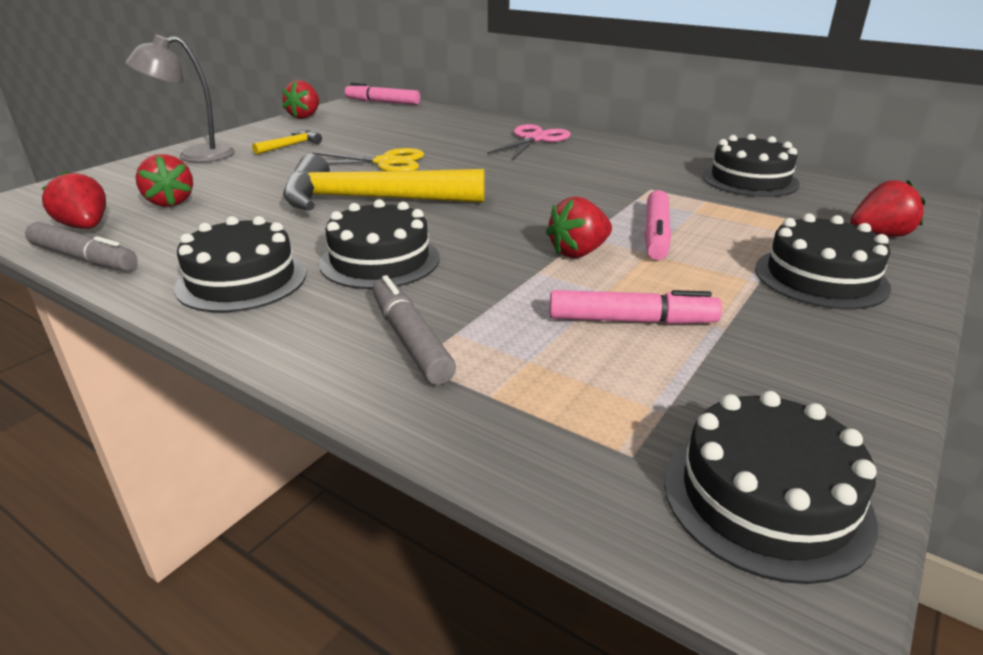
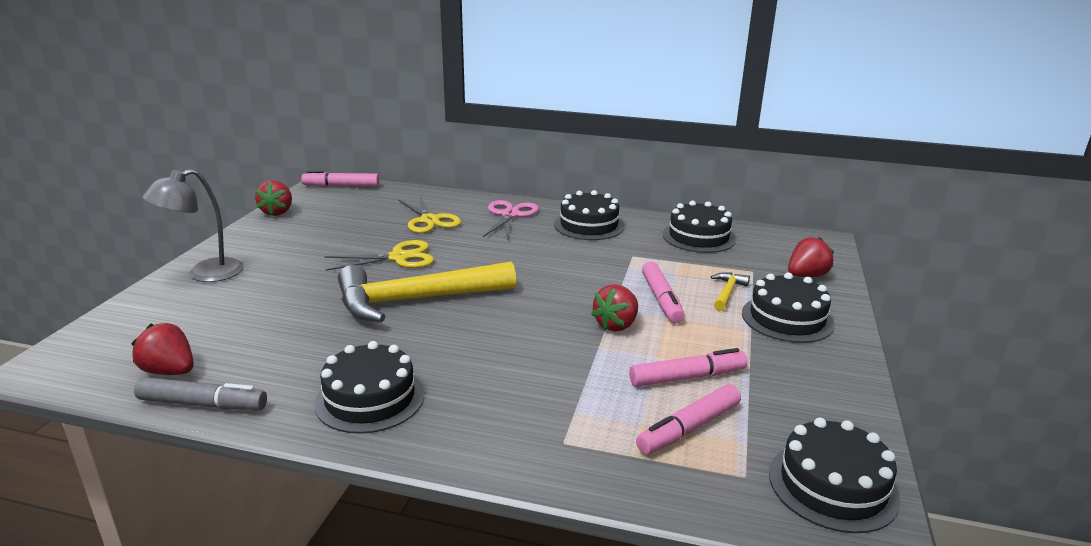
camera: 20 degrees left, 5 degrees down
red strawberry [136,154,193,207] -> none
yellow hammer [252,130,322,155] -> yellow hammer moved to [711,272,750,311]
black cake [319,199,440,289] -> black cake moved to [554,190,624,240]
grey marker [372,275,456,385] -> none
none -> yellow scissors [398,196,461,233]
none -> pink marker [636,384,741,454]

